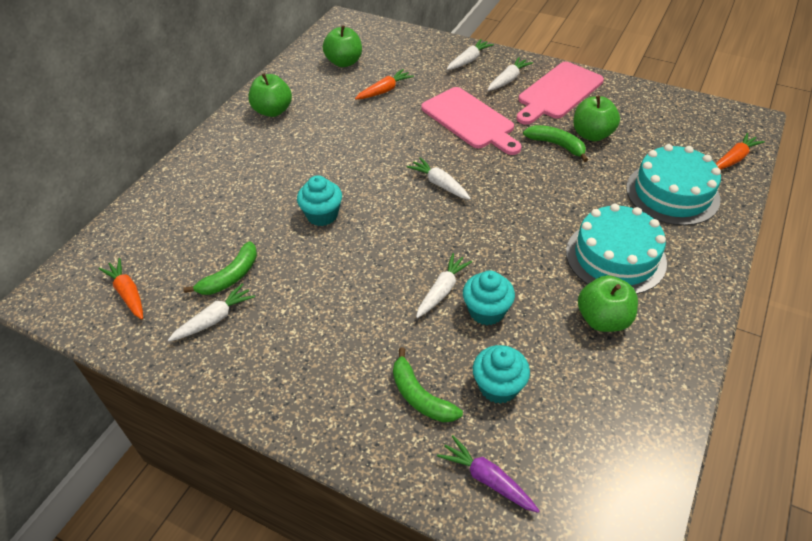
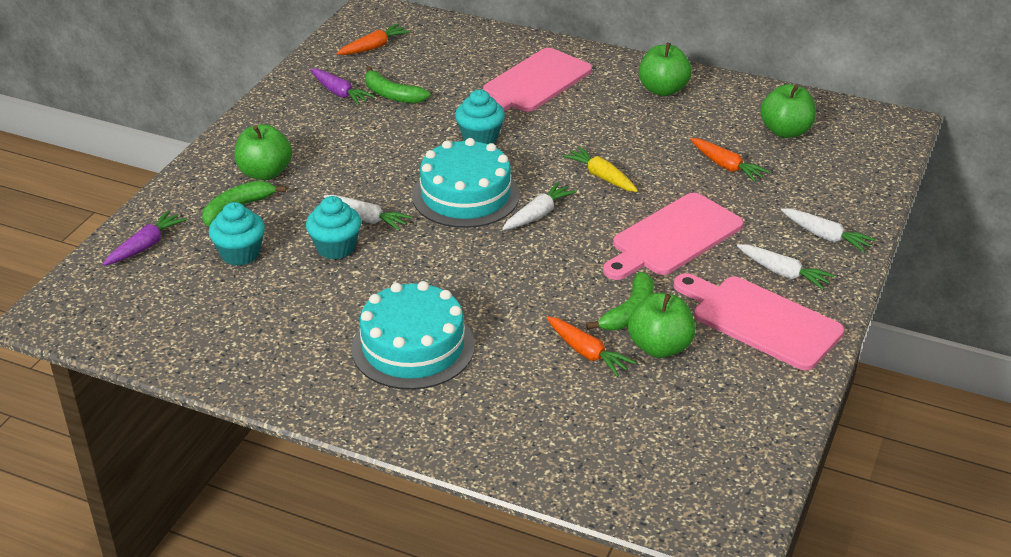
camera: 85 degrees right, 10 degrees down
white carrot [168,283,255,341] -> purple carrot [311,69,375,106]
green apple [578,275,638,332] -> green apple moved to [234,124,292,180]
turquoise cake [626,144,721,226] -> turquoise cake moved to [412,138,520,228]
orange carrot [716,133,765,170] -> orange carrot moved to [546,316,636,377]
none -> pink cutting board [483,48,592,112]
none -> yellow carrot [562,146,638,192]

